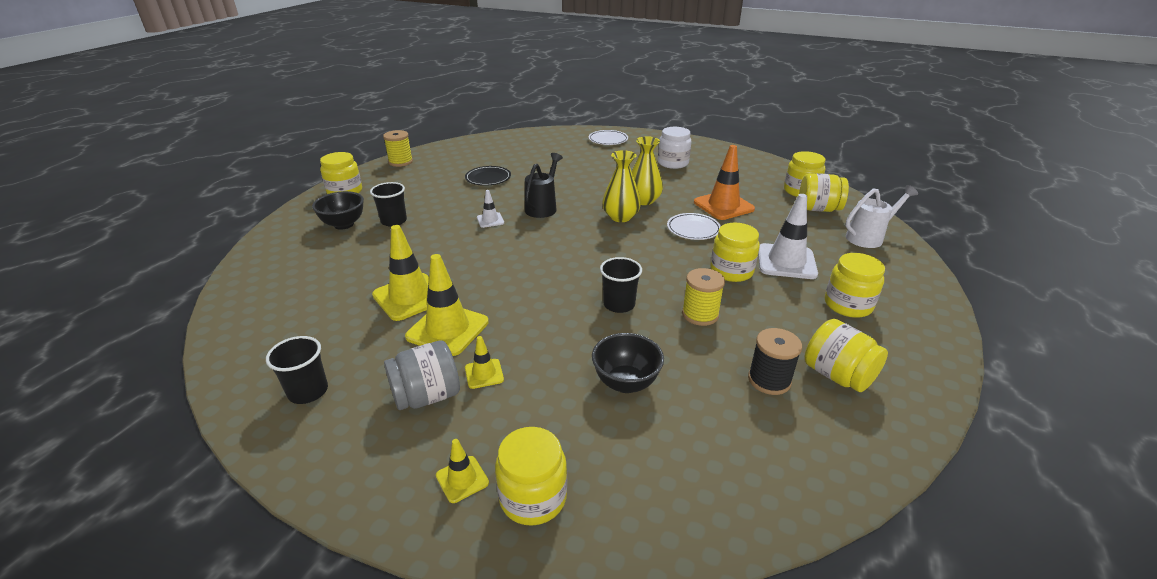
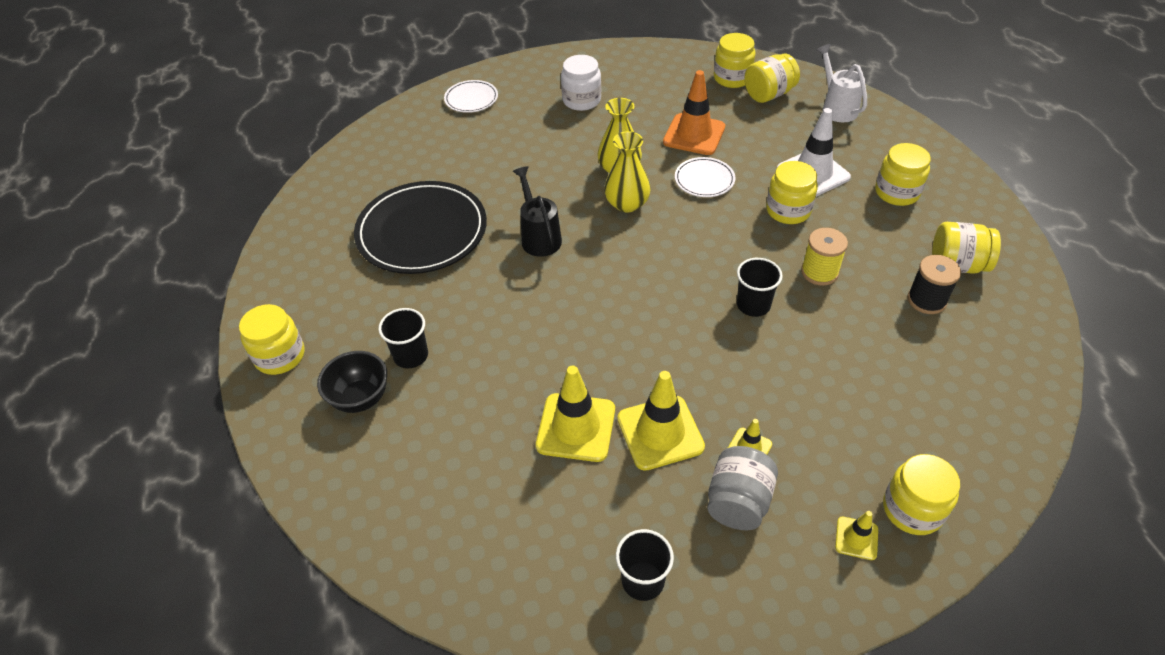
camera: 40 degrees left, 15 degrees up
yellow spool [383,130,413,167] -> none
black plate [465,166,511,186] -> black plate [354,181,487,274], size x2.09
white traffic cone [477,190,504,228] -> none
black bowl [592,333,664,393] -> none
white watering can [845,185,918,248] -> white watering can turned 45 degrees counterclockwise [816,44,867,122]

